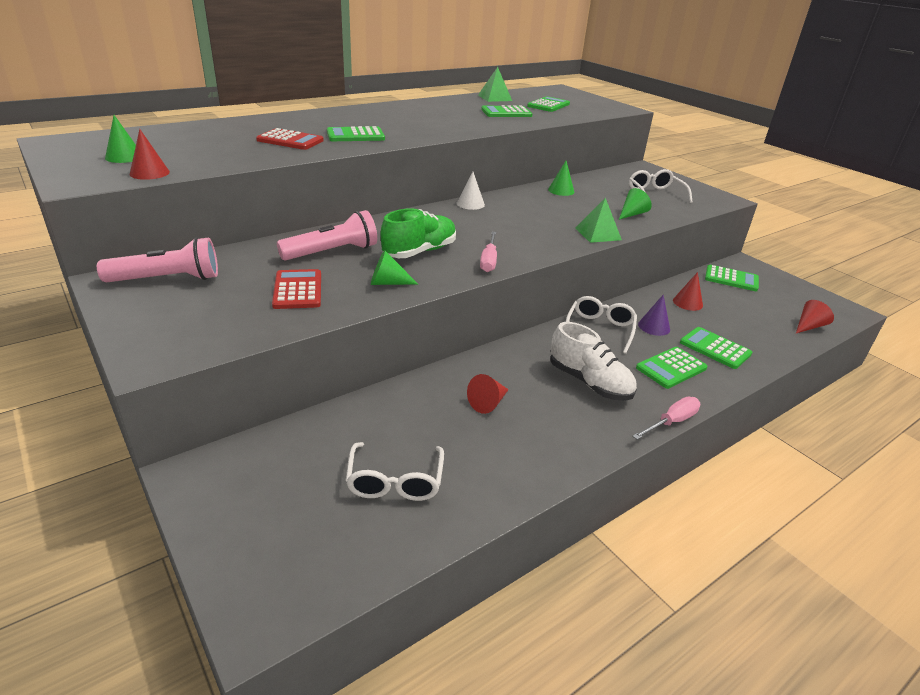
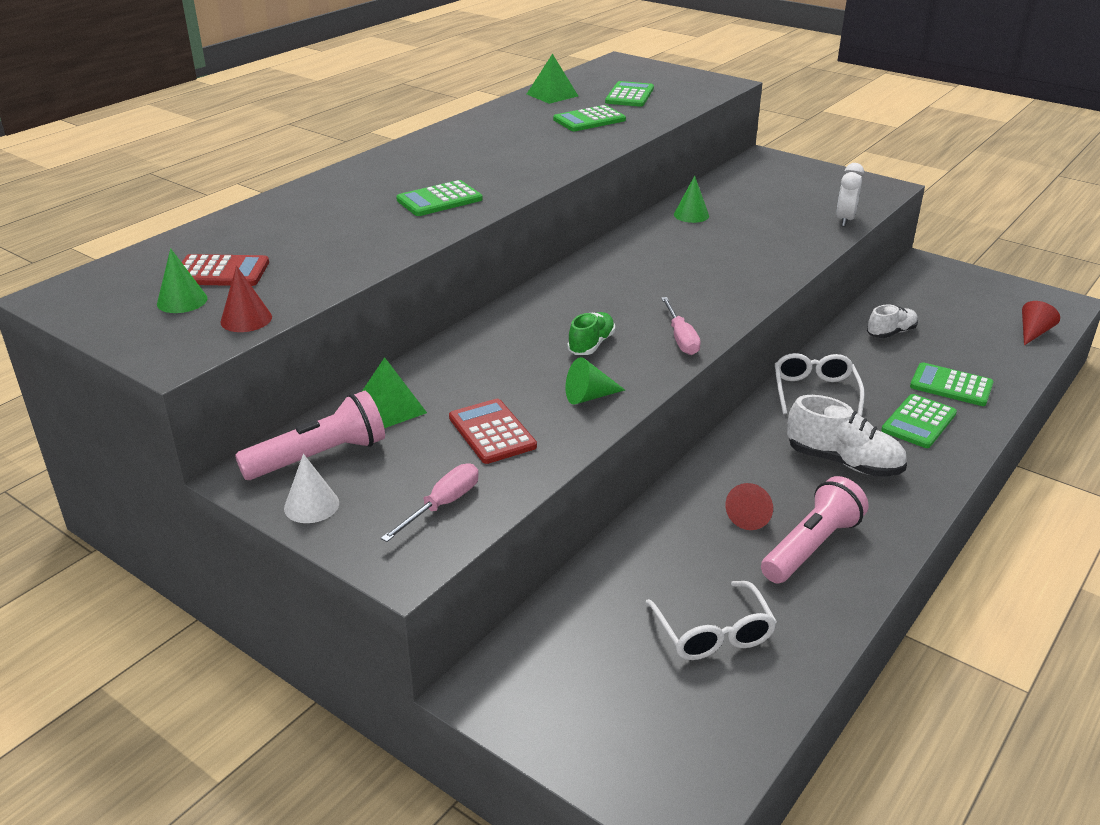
camera: 15 degrees left, 0 degrees up
red calculator [256,128,324,150] -> red calculator moved to [182,254,269,286]
pink flashlight [277,210,377,261] -> pink flashlight moved to [761,476,868,583]
green shoe [381,208,456,258] -> green shoe [567,312,615,355], size x0.62
white cone [457,172,485,210] -> white cone moved to [284,454,339,523]
green pyramid [575,197,622,243] -> green pyramid moved to [362,357,427,428]
green cone [619,188,652,220] -> none
white glasses [629,169,693,203] -> none
pink screwdriver [632,397,700,440] -> pink screwdriver moved to [381,464,479,542]
purple cone [638,295,670,336] -> none
red cone [673,272,703,311] -> white shoe [867,305,918,338]
green calculator [705,265,759,291] -> none
none -> white clock [836,163,864,227]

